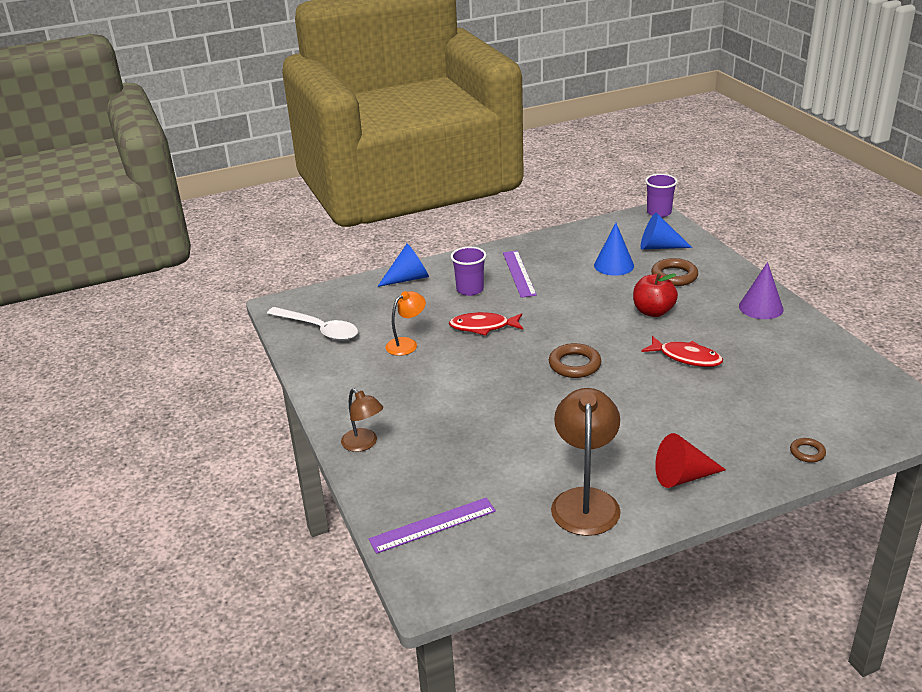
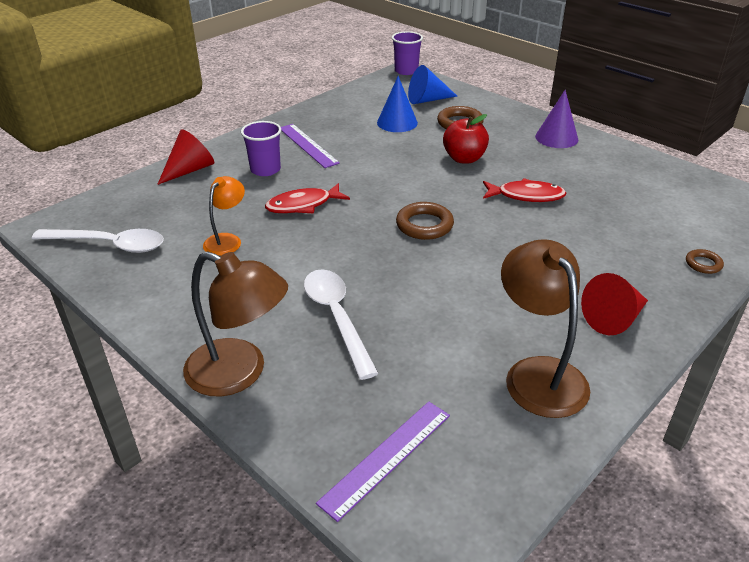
camera: 25 degrees left, 5 degrees up
brown lamp [341,389,383,452] -> brown lamp [183,251,288,396], size x1.72
blue cone [377,243,429,287] -> red cone [157,129,214,185]
none -> white spoon [304,269,379,380]

